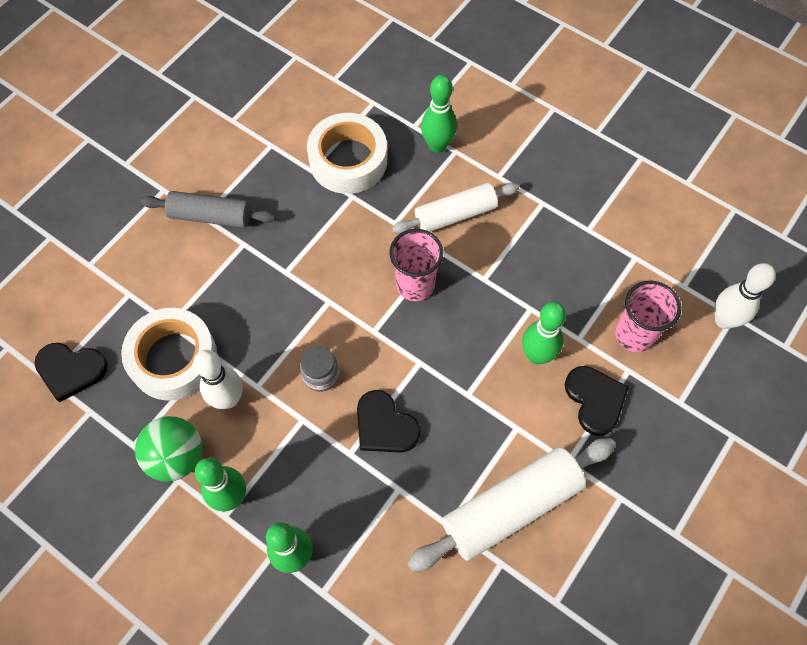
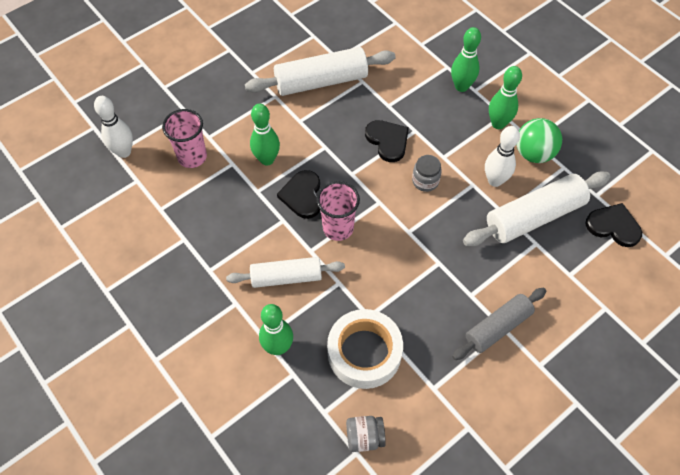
camera: 165 degrees left, 5 degrees down
white tape [121,308,218,400] -> white rolling pin [463,171,611,246]
grey rolling pin [141,191,276,228] -> grey rolling pin turned 60 degrees counterclockwise [452,288,546,360]
black heart [565,366,629,436] -> black heart moved to [277,170,320,219]
none -> grey jar [346,416,386,452]

